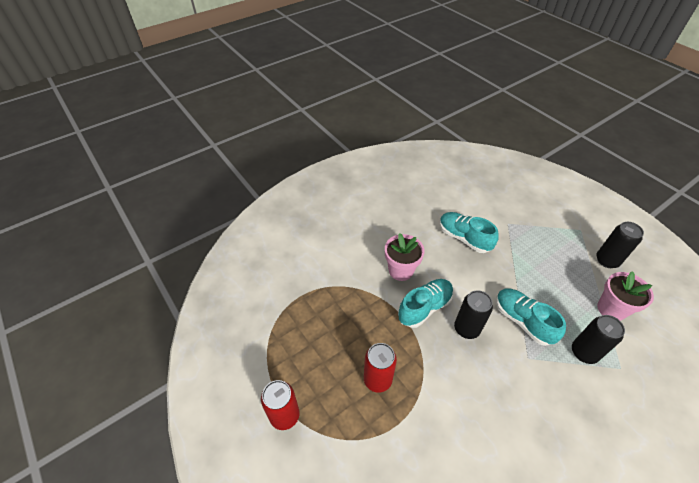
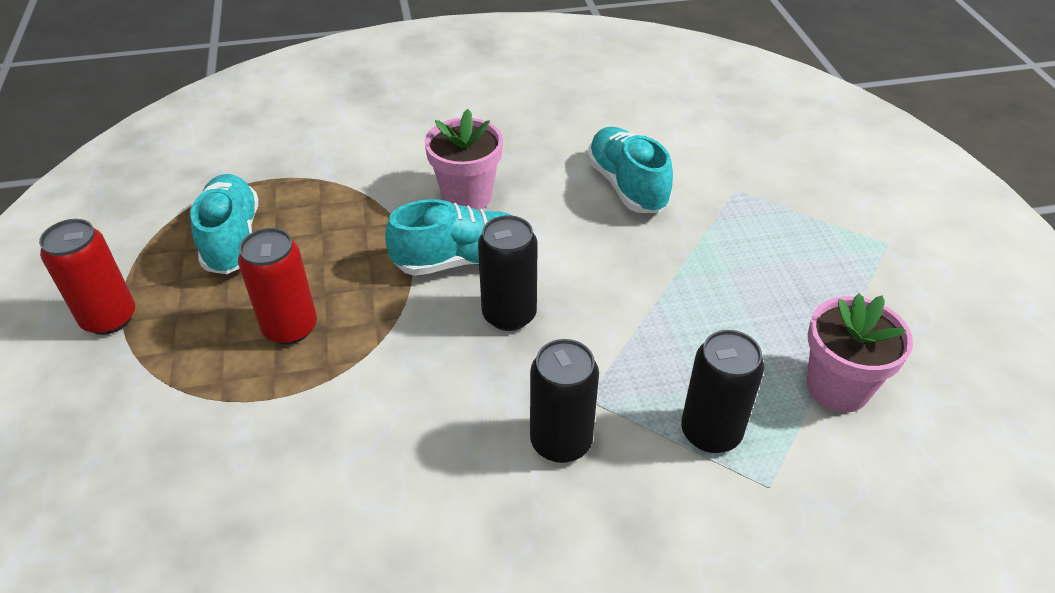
camera: 25 degrees right, 5 degrees down
turquoise shoe [496,289,566,346] -> turquoise shoe moved to [190,174,258,274]
black can [597,222,644,268] -> black can moved to [530,339,599,463]

